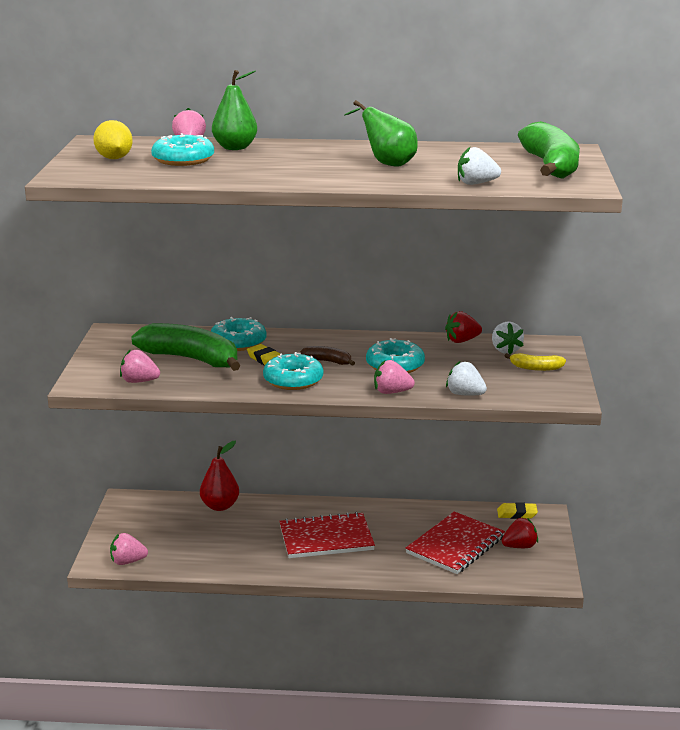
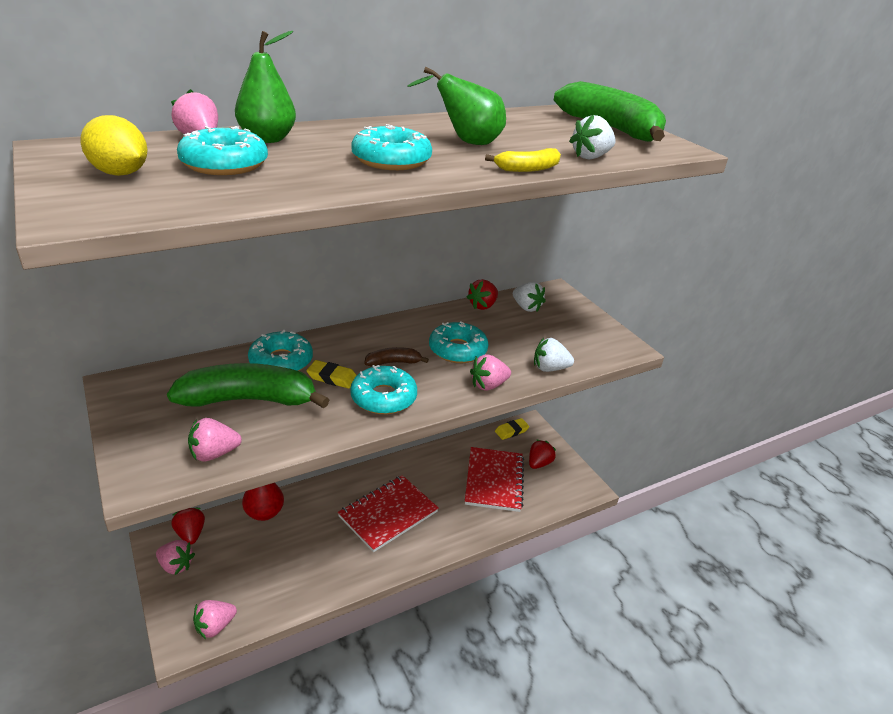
camera: 35 degrees left, 10 degrees up
yellow banana [505,353,566,371] -> yellow banana moved to [485,148,561,172]
none -> pink strawberry [156,540,195,575]
none -> red strawberry [171,508,205,545]
none -> turquoise donut [351,124,432,170]

